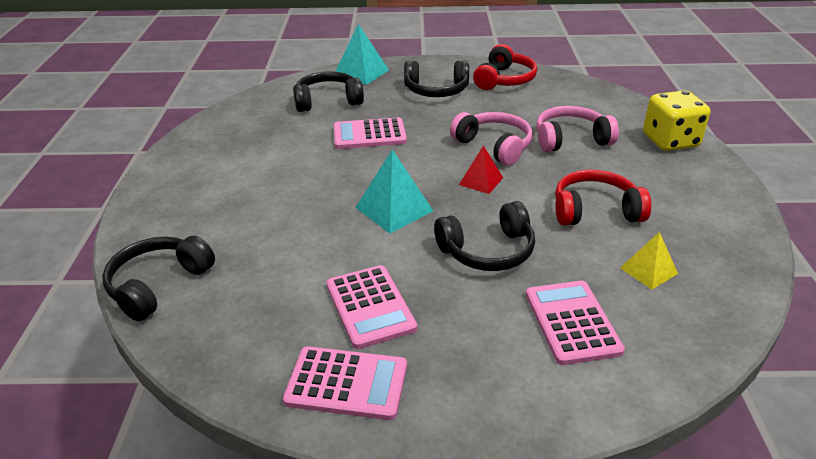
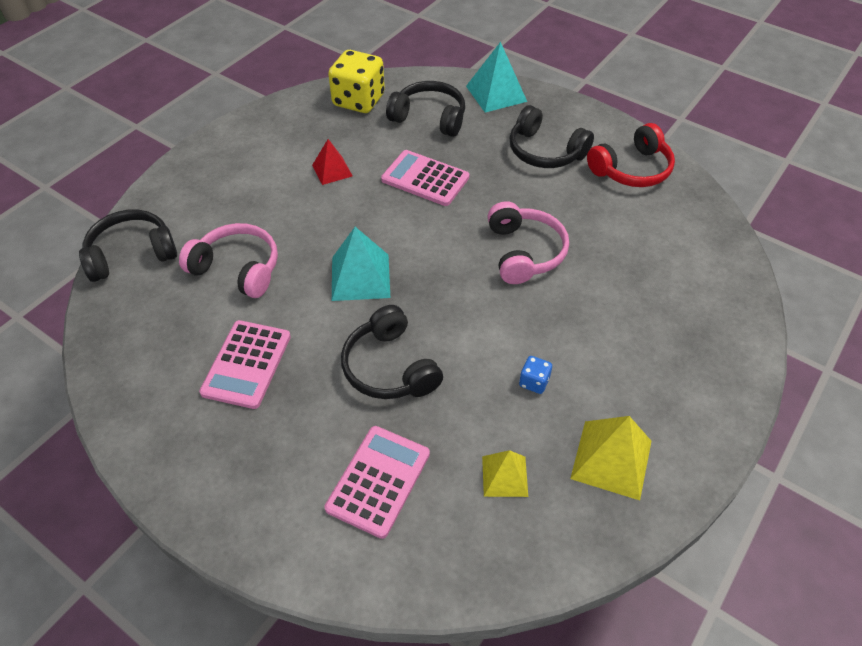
camera: 35 degrees right, 15 degrees up
pink calculator [283,346,407,420] -> none
black headphones [434,201,535,271] -> black headphones turned 45 degrees clockwise [341,305,443,399]
red pyramid [459,145,503,194] -> red pyramid moved to [312,139,353,185]
pink headphones [536,106,619,152] -> pink headphones moved to [179,223,278,298]
red headphones [555,170,651,226] -> blue dice [519,356,552,394]
yellow dice [643,90,711,151] -> yellow dice moved to [328,50,385,113]
none -> yellow pyramid [570,416,651,500]

